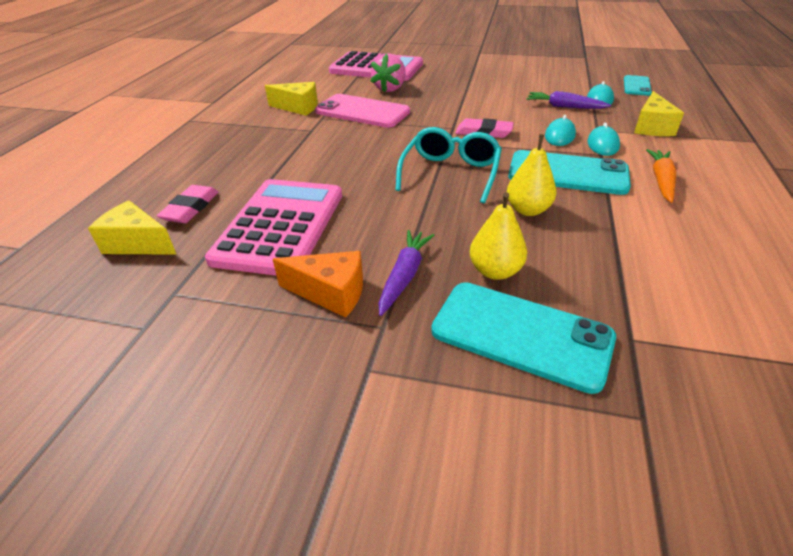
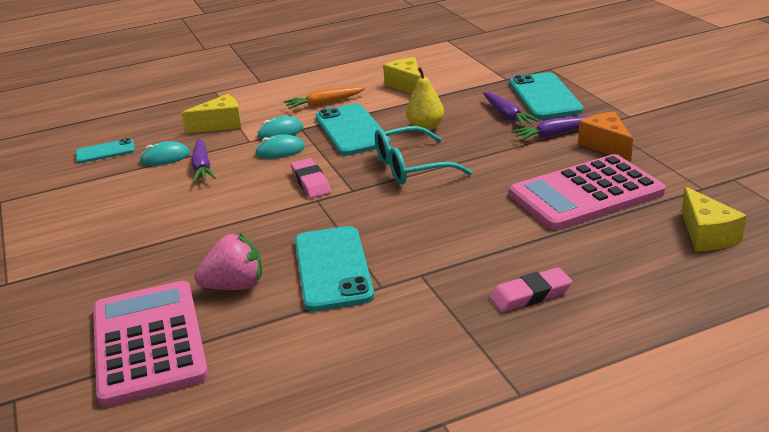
camera: 125 degrees left, 10 degrees down
pink eraser [157,185,218,223] -> pink eraser moved to [489,267,572,312]
yellow cheese [265,82,318,116] -> yellow cheese moved to [383,57,420,94]
pink phone [315,94,410,128] -> turquoise phone [295,226,374,311]
yellow pear [470,192,527,280] -> purple carrot [483,92,540,127]

